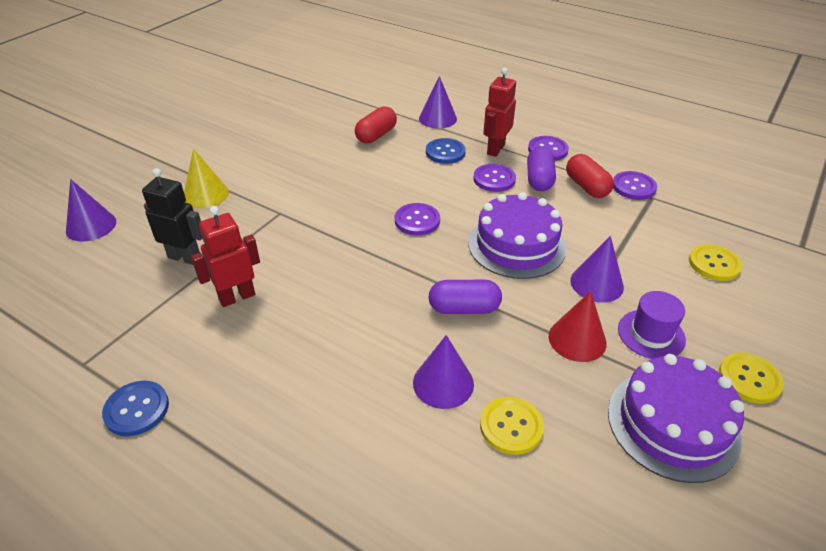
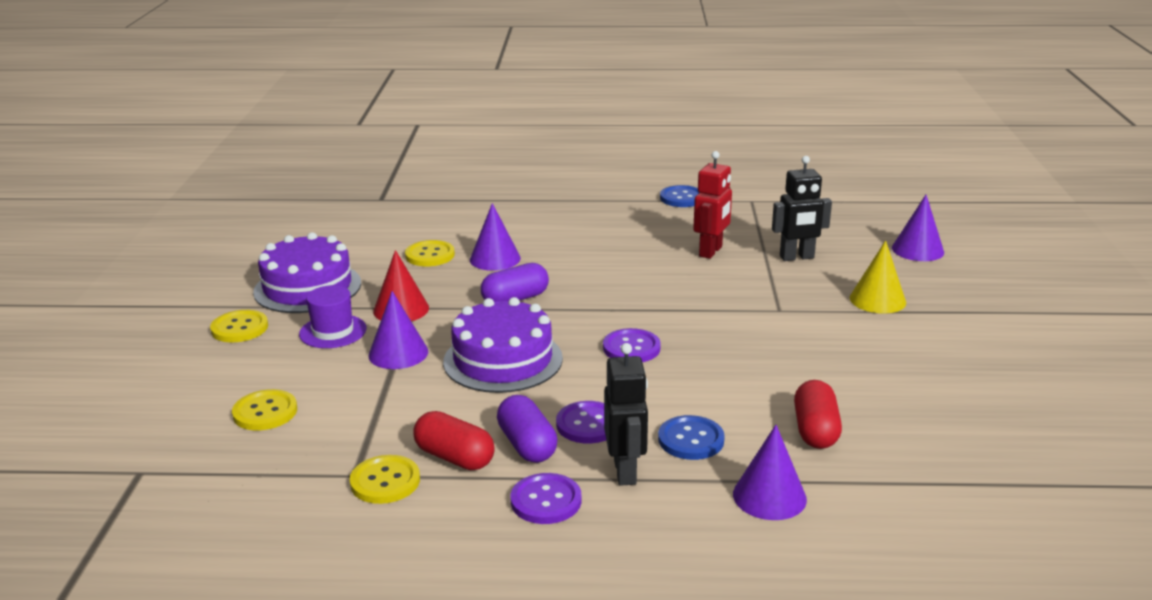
camera: 150 degrees right, 15 degrees down
red robot [483,68,516,157] -> black robot [604,343,648,486]
purple button [613,171,657,200] -> yellow button [350,455,420,504]

